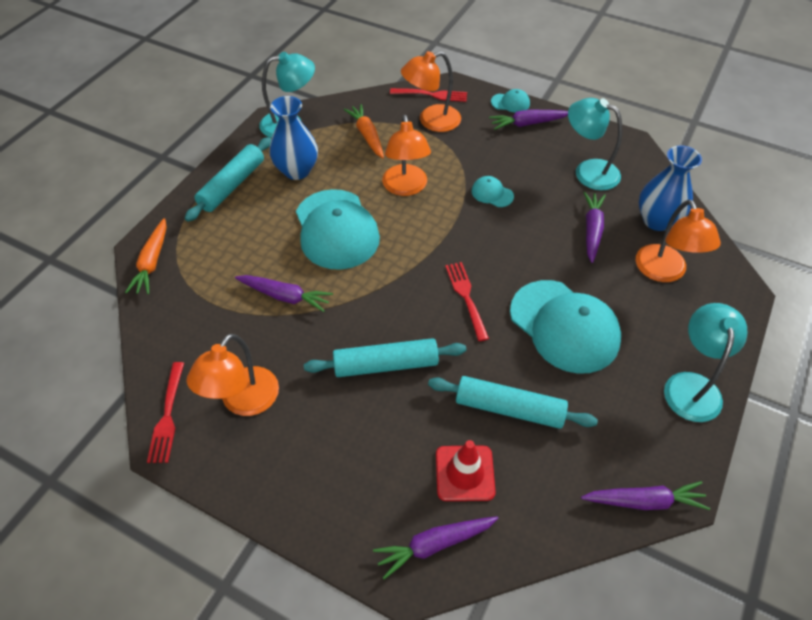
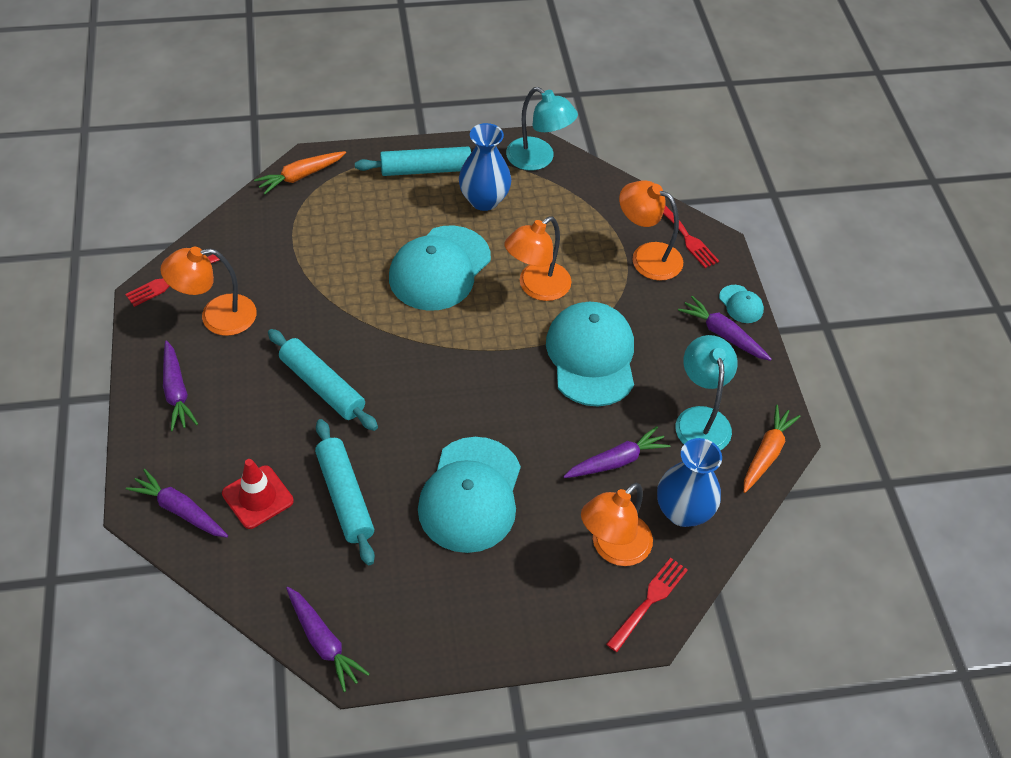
camera: 50 degrees right, 0 degrees up
purple carrot [235,275,333,312] -> purple carrot moved to [163,340,198,431]
orange carrot [344,104,384,159] -> orange carrot moved to [744,405,801,493]
red fork [445,262,489,341] -> red fork moved to [606,558,688,652]
turquoise cap [471,176,514,207] -> turquoise cap [546,302,634,407], size x2.32
turquoise lamp [664,303,747,422] -> none

